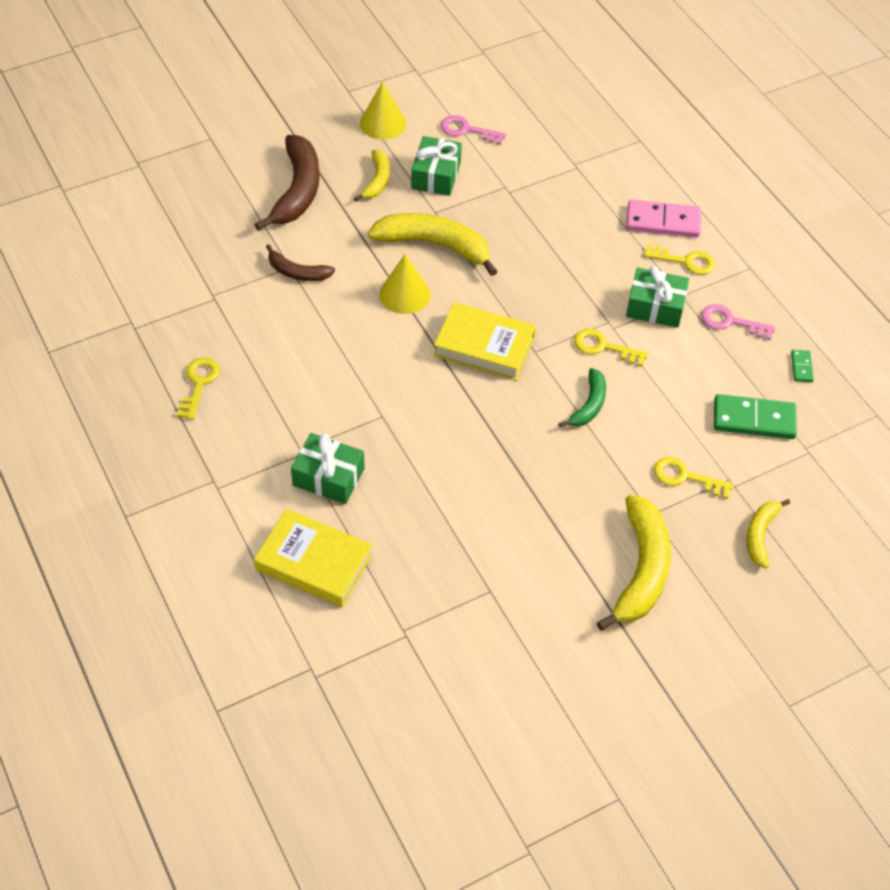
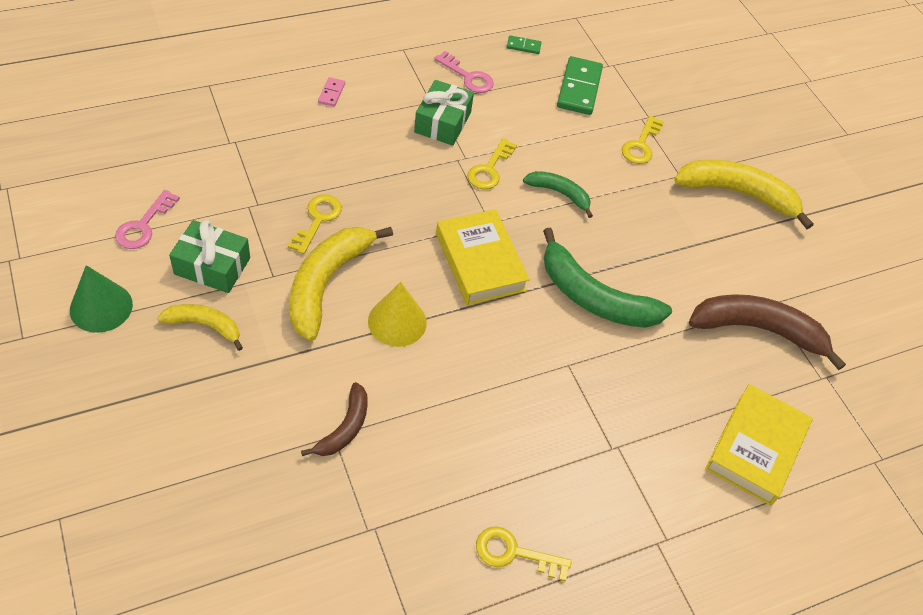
camera: 90 degrees left, 0 degrees up
brown banana [254,135,320,231] -> brown banana moved to [689,294,846,370]
green gift [291,433,365,504] -> none
yellow cone [360,81,406,140] -> green cone [70,265,133,333]
yellow book [434,302,536,381] -> yellow book turned 45 degrees counterclockwise [436,209,530,305]
pink domino [626,200,701,238] -> pink domino [318,77,345,107], size x0.48
yellow key [644,244,715,275] -> yellow key moved to [288,194,342,254]
pink key [701,304,775,340] -> pink key turned 75 degrees counterclockwise [434,51,494,93]
yellow banana [746,499,790,569] -> none
none -> green banana [543,228,672,328]

